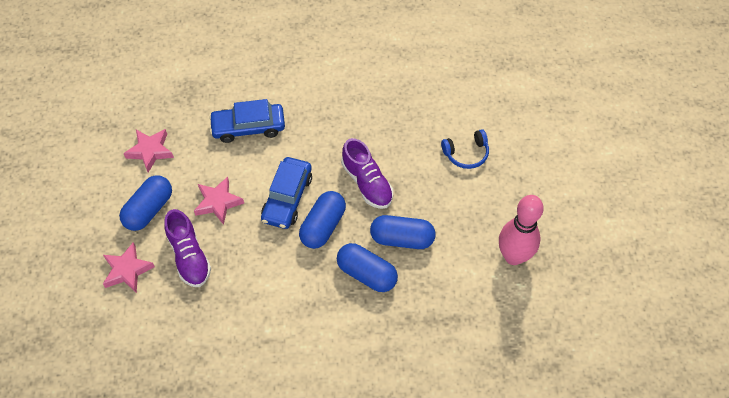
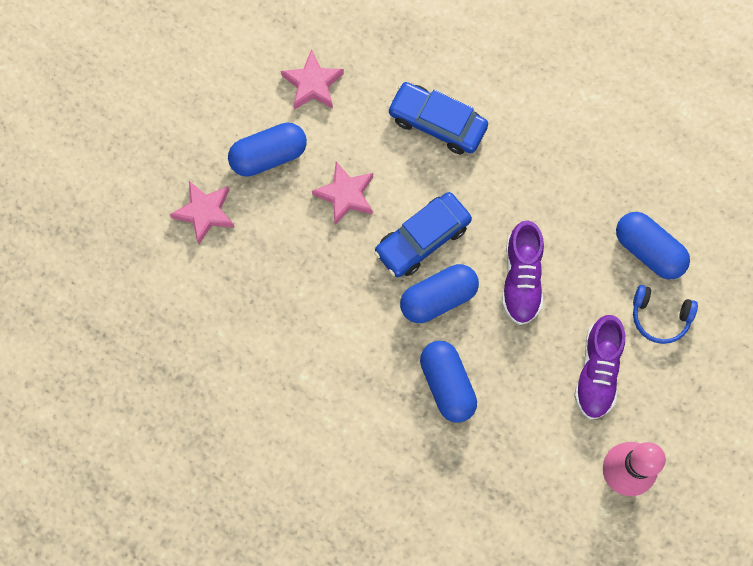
camera: 35 degrees right, 15 degrees up
purple shoe [164,209,211,287] -> purple shoe moved to [574,315,625,419]
blue capsule [370,215,436,249] -> blue capsule moved to [616,212,690,280]

